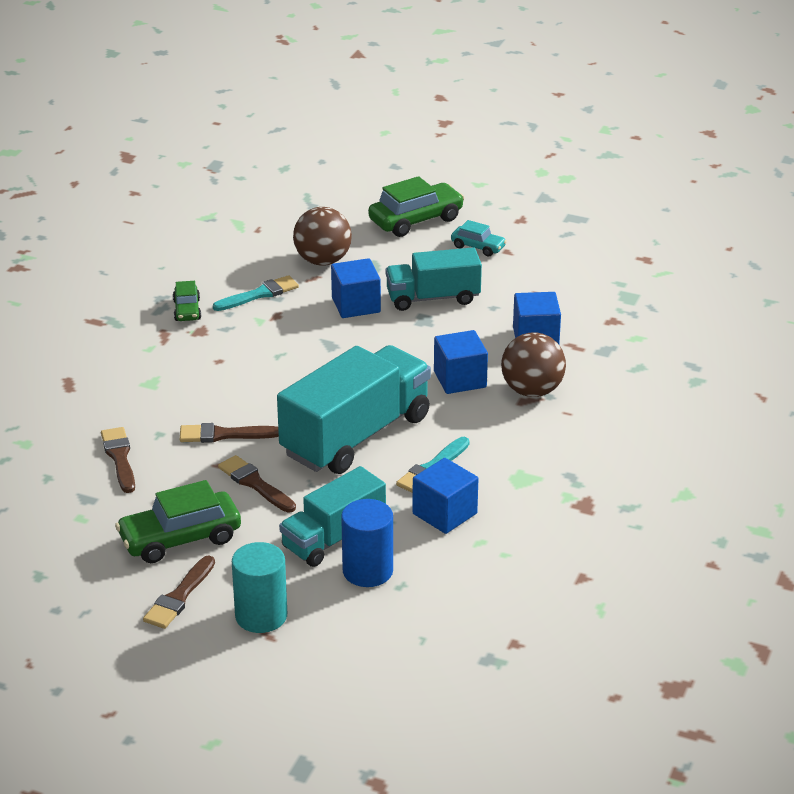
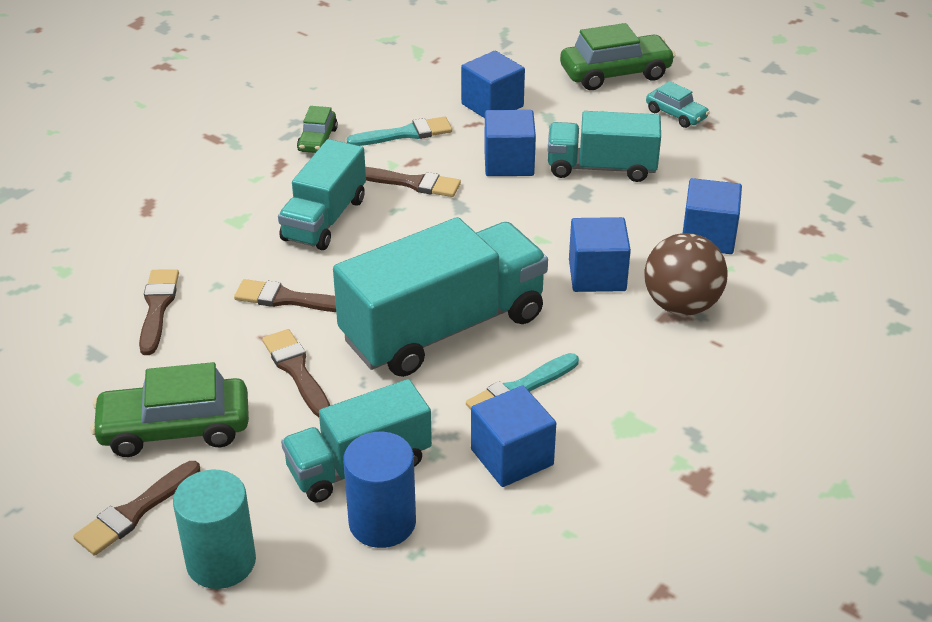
camera: 15 degrees right, 5 degrees up
brown ball [293,207,352,266] -> blue cube [461,51,525,118]
none -> turquoise truck [278,139,366,250]
none -> brown brush [365,167,461,197]

